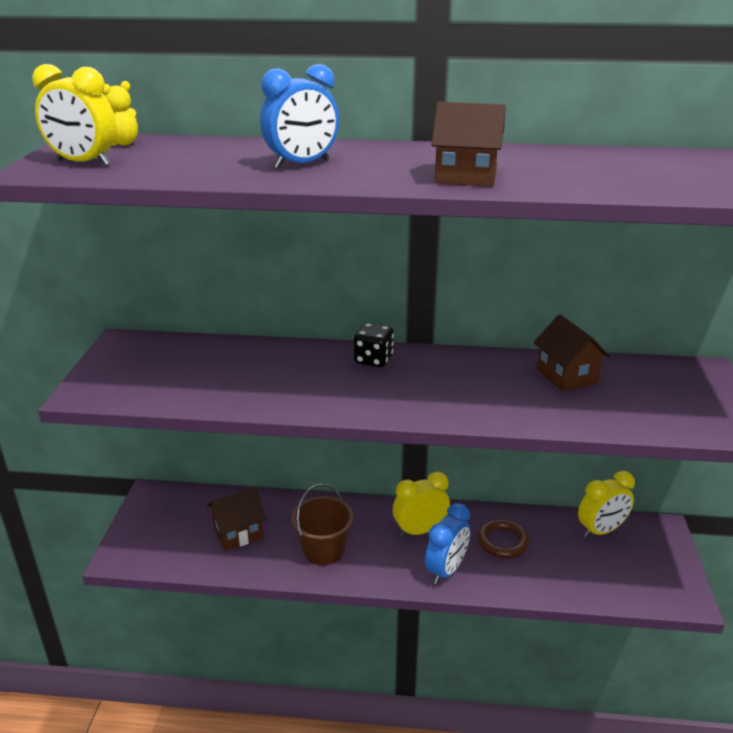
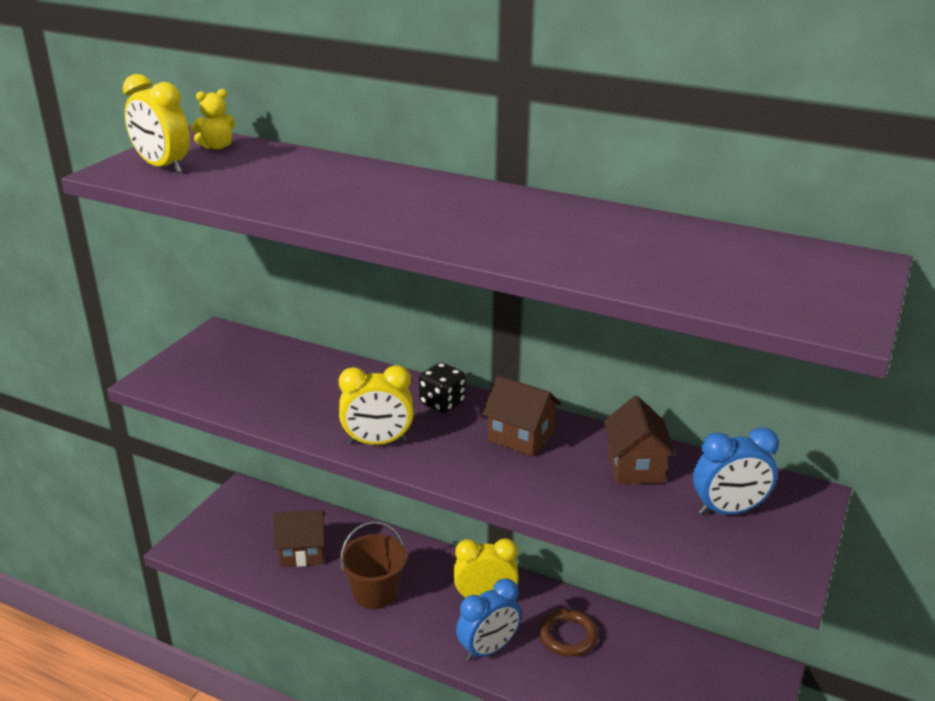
camera: 20 degrees right, 0 degrees up
blue clock [260,64,339,169] -> blue clock moved to [693,427,779,515]
brown house [431,102,506,187] -> brown house moved to [482,375,562,457]
yellow clock [578,471,635,538] -> yellow clock moved to [339,365,414,445]

